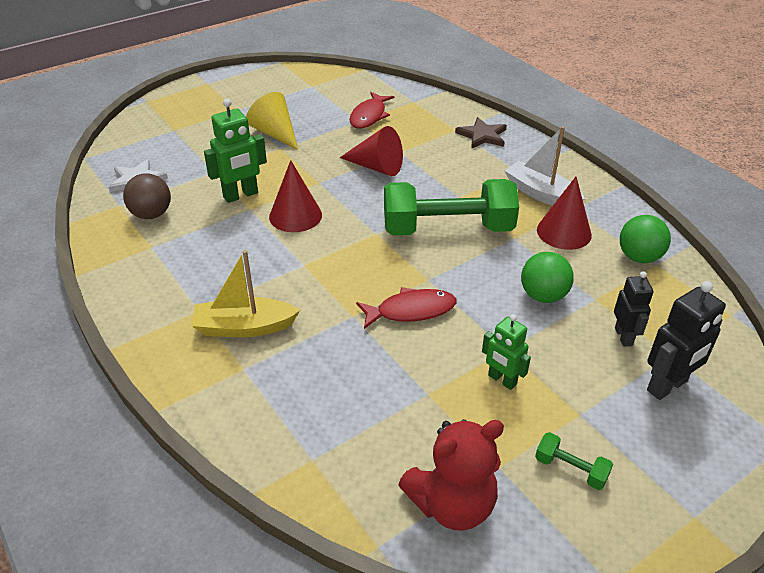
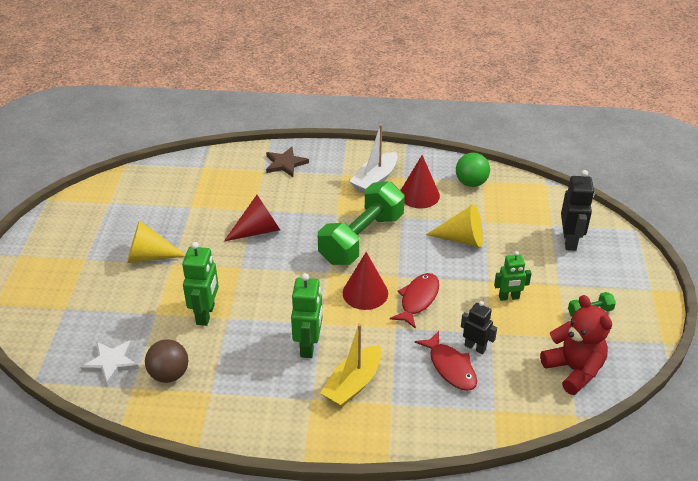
camera: 50 degrees left, 0 degrees up
red cone [269,160,322,232] -> red cone moved to [343,252,388,310]
red fish [349,92,394,129] -> red fish moved to [415,331,477,391]
red teddy bear [398,419,504,530] -> red teddy bear turned 45 degrees counterclockwise [540,295,612,395]
white boat [505,126,585,206] -> white boat turned 45 degrees counterclockwise [349,124,398,194]
green ball [521,252,574,303] -> yellow cone [426,204,483,247]
black robot [614,271,654,347] -> black robot moved to [461,301,497,354]
none -> green robot [291,273,323,358]

